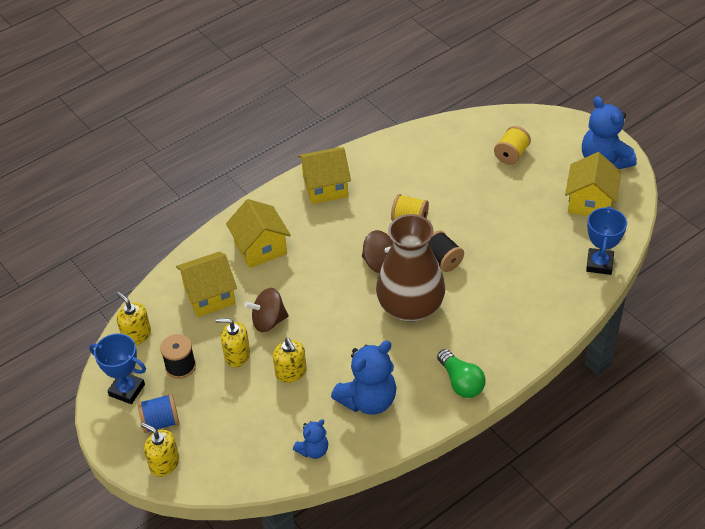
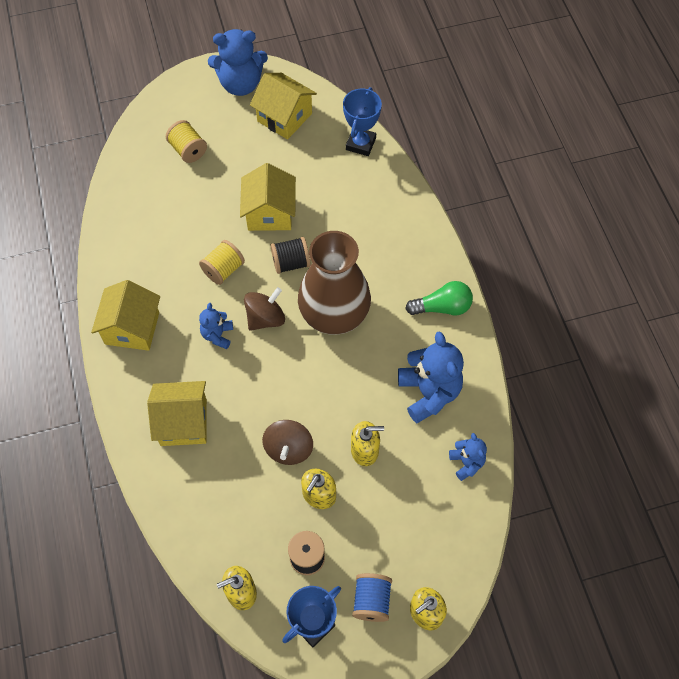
camera: 70 degrees left, 15 degrees up
yellow house [176,252,237,317] -> yellow house moved to [240,163,296,231]
blue trophy [586,206,627,275] -> blue trophy turned 75 degrees clockwise [343,87,382,156]
none -> blue teddy bear [199,303,233,349]

